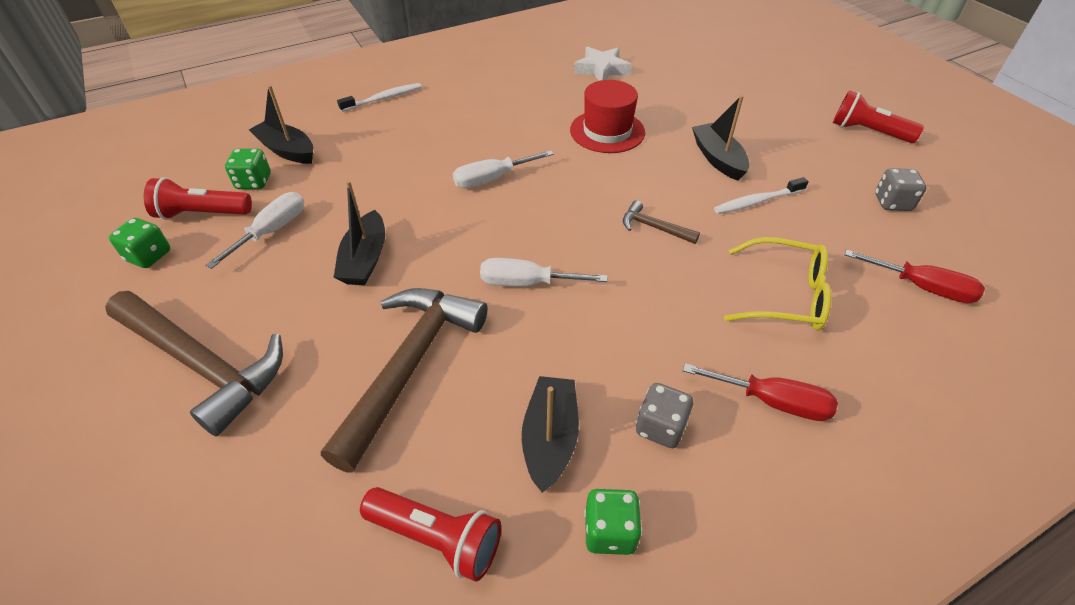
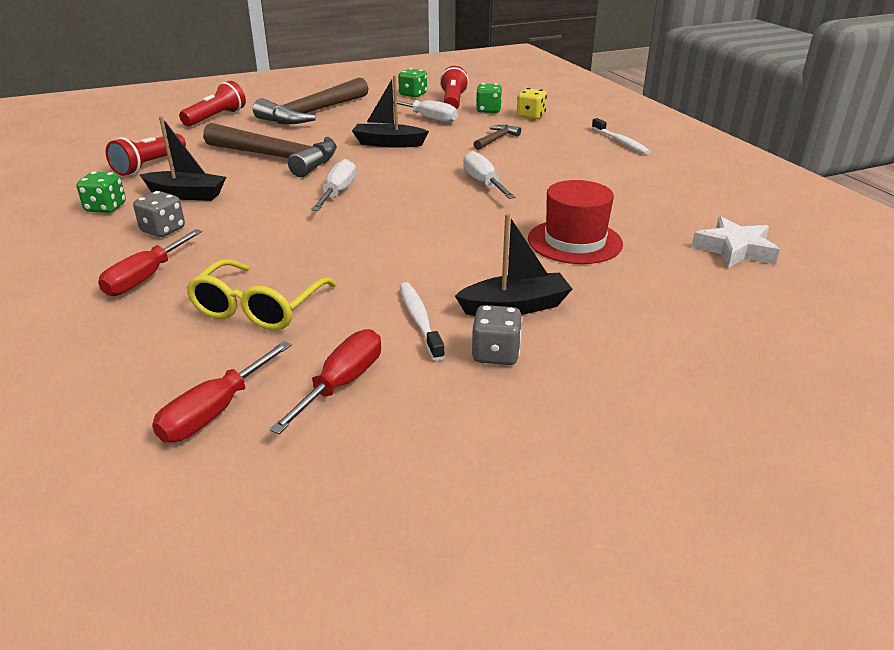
camera: 95 degrees right, 15 degrees down
black boat [249,85,313,164] -> yellow dice [517,88,547,120]
brown hammer [623,200,700,244] -> brown hammer moved to [473,125,521,150]
red flashlight [833,90,924,143] -> red flashlight moved to [179,81,246,126]
grey dice [875,168,926,211] -> grey dice moved to [472,305,523,365]
none -> red screwdriver [269,329,381,434]

